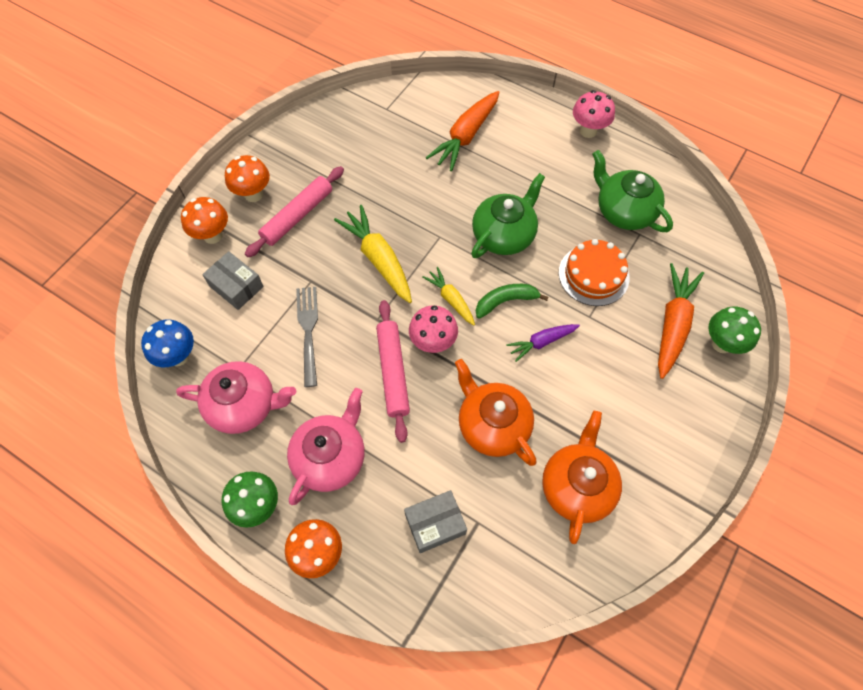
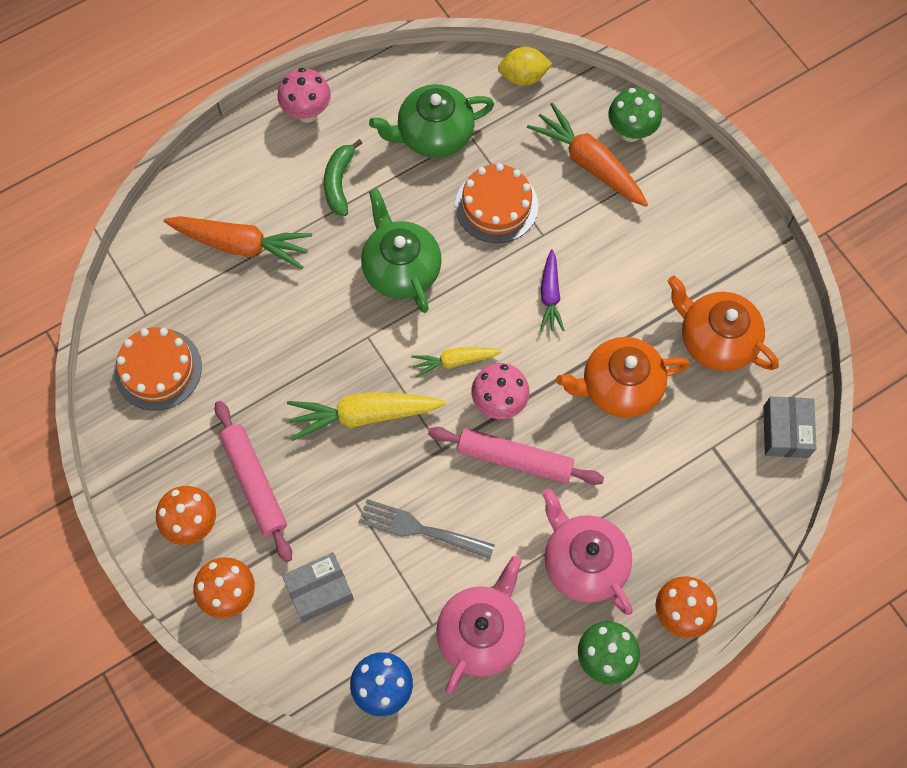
camera: 65 degrees left, 5 degrees up
grey box [404,490,467,553] -> grey box moved to [763,396,817,458]
orange carrot [426,91,500,171] -> orange carrot turned 45 degrees counterclockwise [164,216,312,269]
green banana [476,284,549,319] -> green banana moved to [324,139,362,216]
none -> orange cake [114,327,202,411]
none -> yellow lemon [498,47,552,86]

